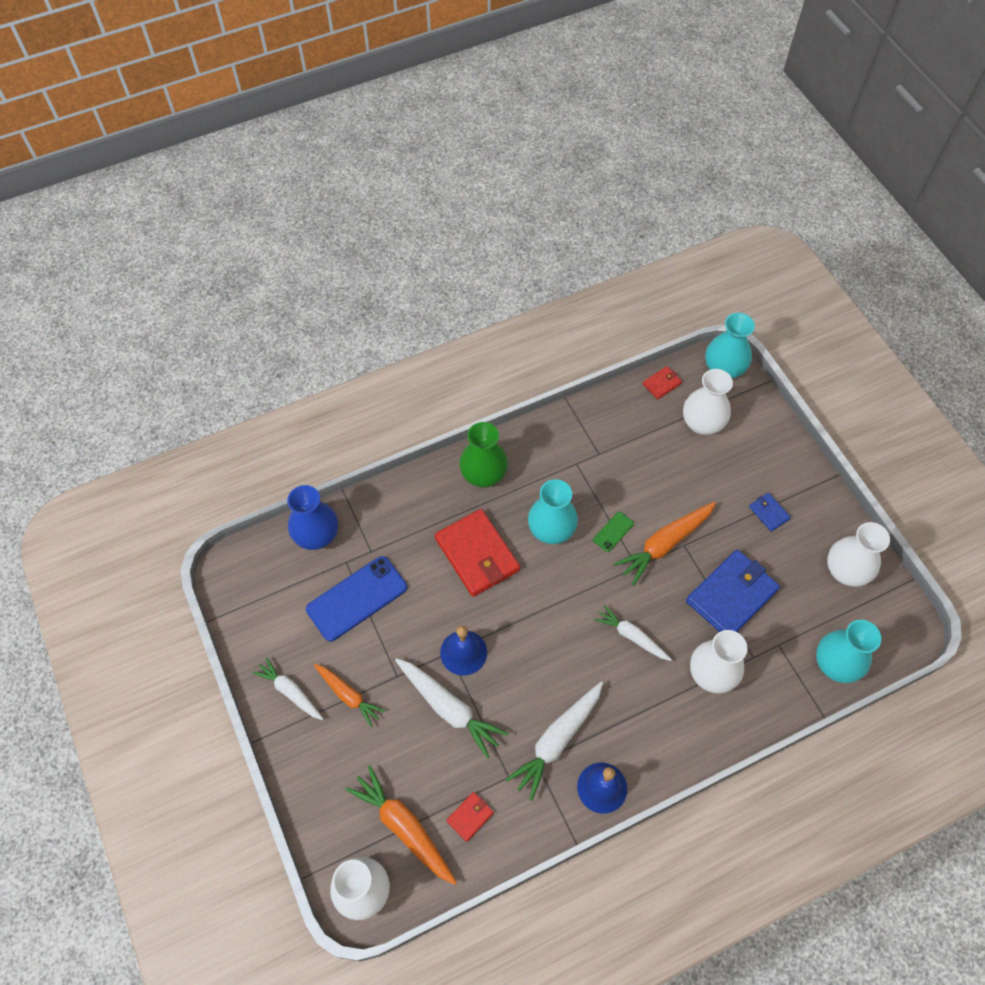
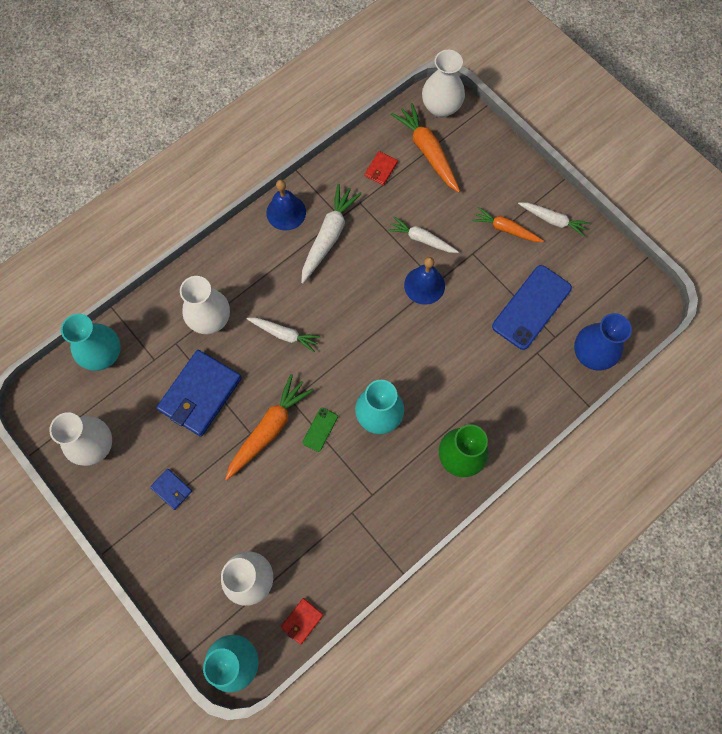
camera: 165 degrees right, 10 degrees up
orange carrot [345,765,457,885] -> orange carrot turned 150 degrees counterclockwise [391,103,460,193]
white carrot [395,658,508,759] -> white carrot [387,217,459,253], size x0.65
red wallet [435,509,520,597] -> none

